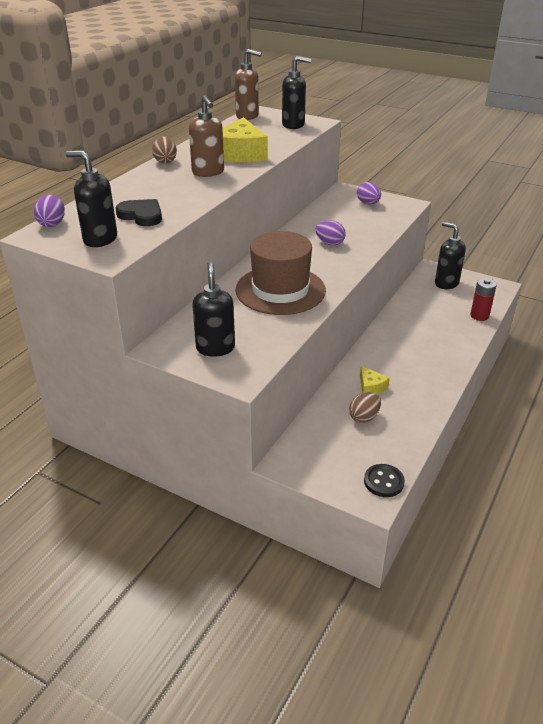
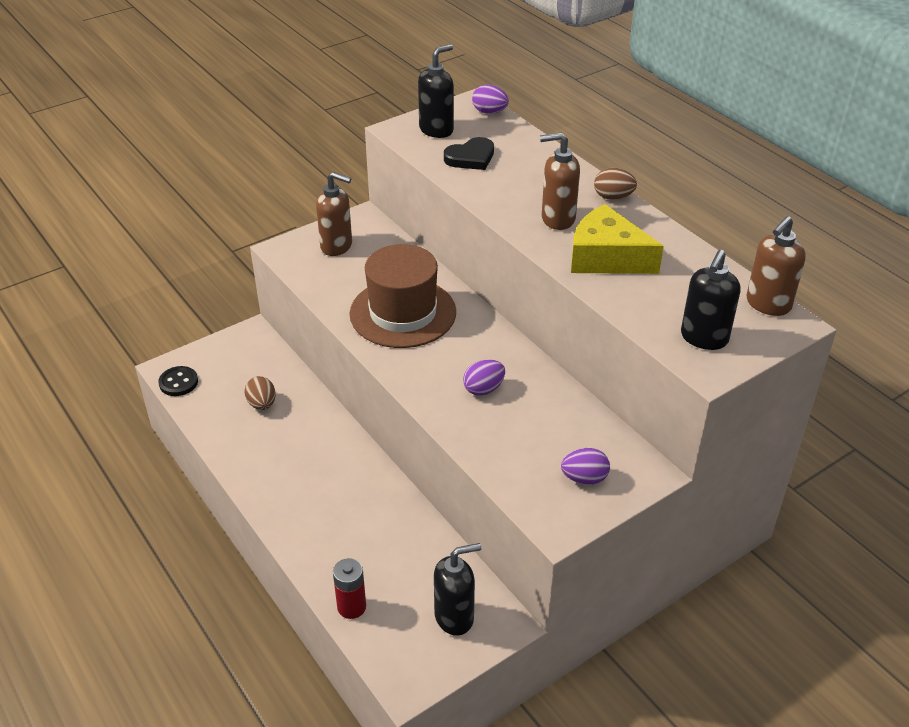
camera: 115 degrees right, 5 degrees up
black soap dispenser [192,262,235,357] -> brown soap dispenser [316,172,352,256]
yellow cheese [360,366,390,394] -> none

